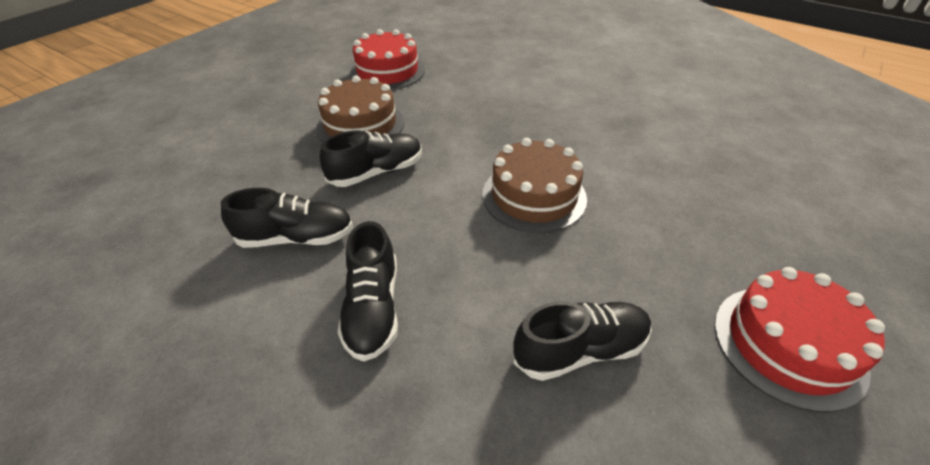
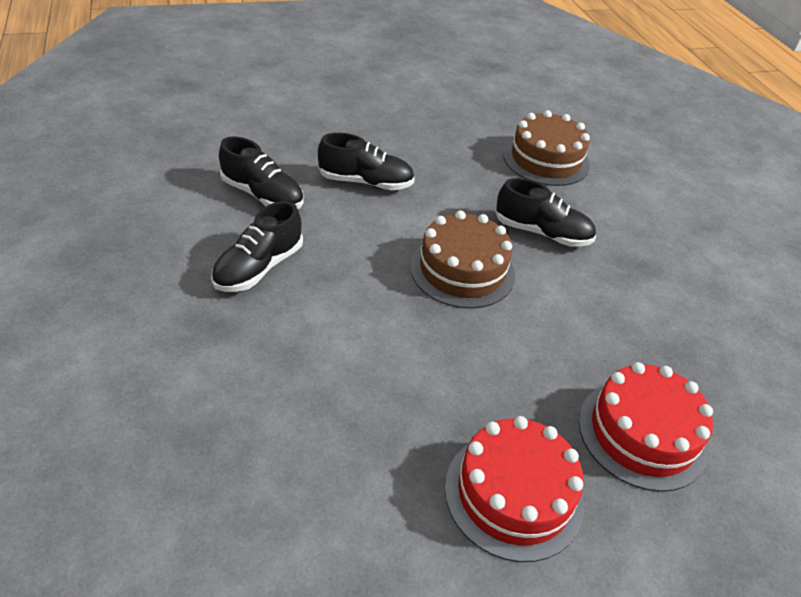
camera: 35 degrees right, 0 degrees up
brown cake [316,75,404,142] -> brown cake moved to [503,110,590,186]
red cake [350,29,425,90] -> red cake moved to [579,362,713,492]
black shoe [513,301,652,381] -> black shoe moved to [495,178,596,247]

